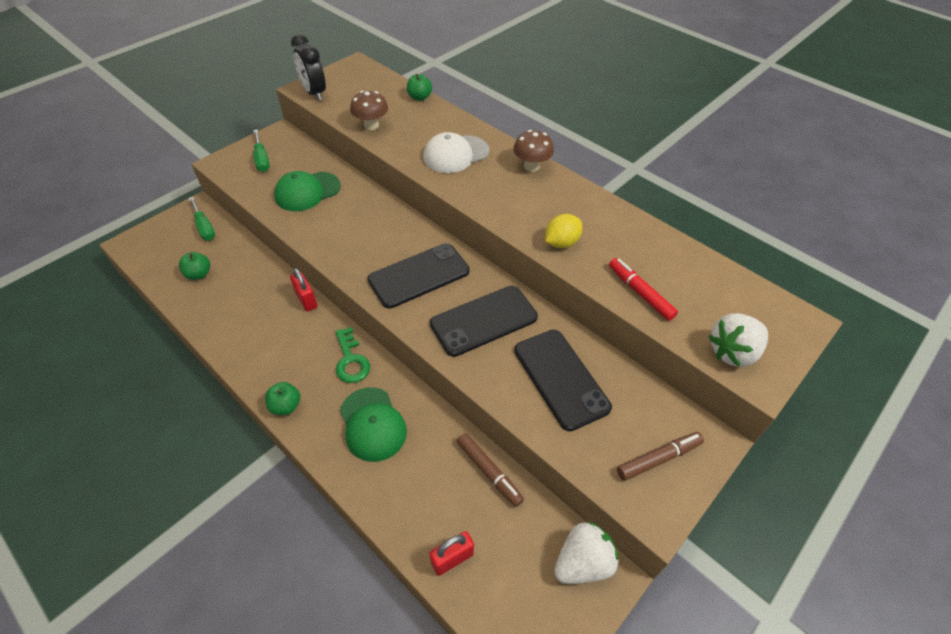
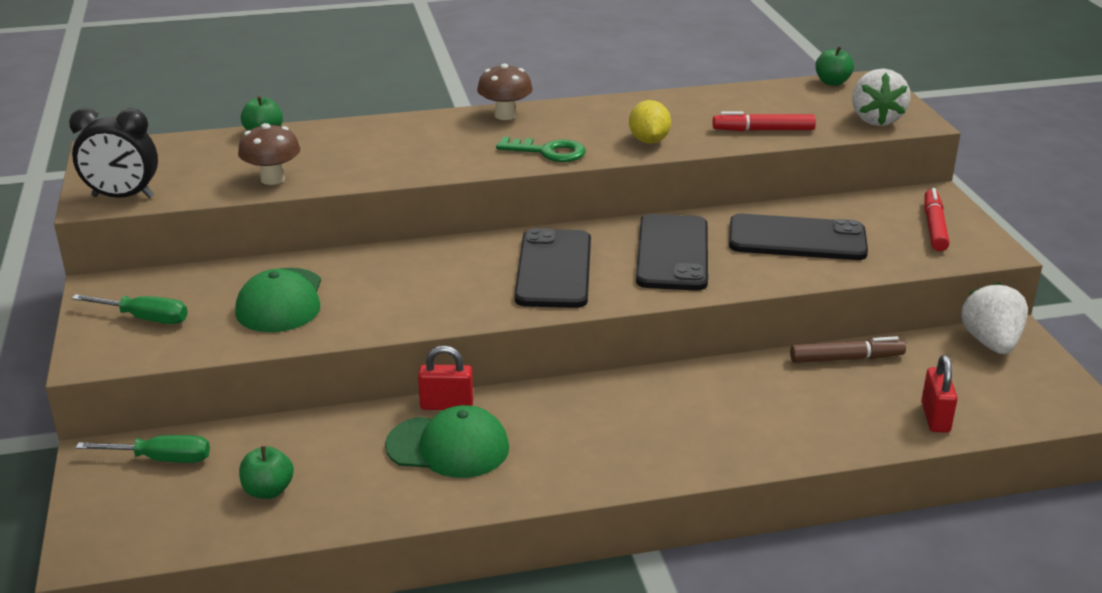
camera: 55 degrees left, 20 degrees down
green apple [265,382,300,415] -> green apple moved to [815,46,854,86]
green key [336,327,370,383] -> green key moved to [496,137,586,162]
green cap [340,387,407,462] -> green cap moved to [385,405,509,478]
white cap [423,132,489,173] -> none
brown marker [617,432,704,481] -> red marker [925,188,949,251]

